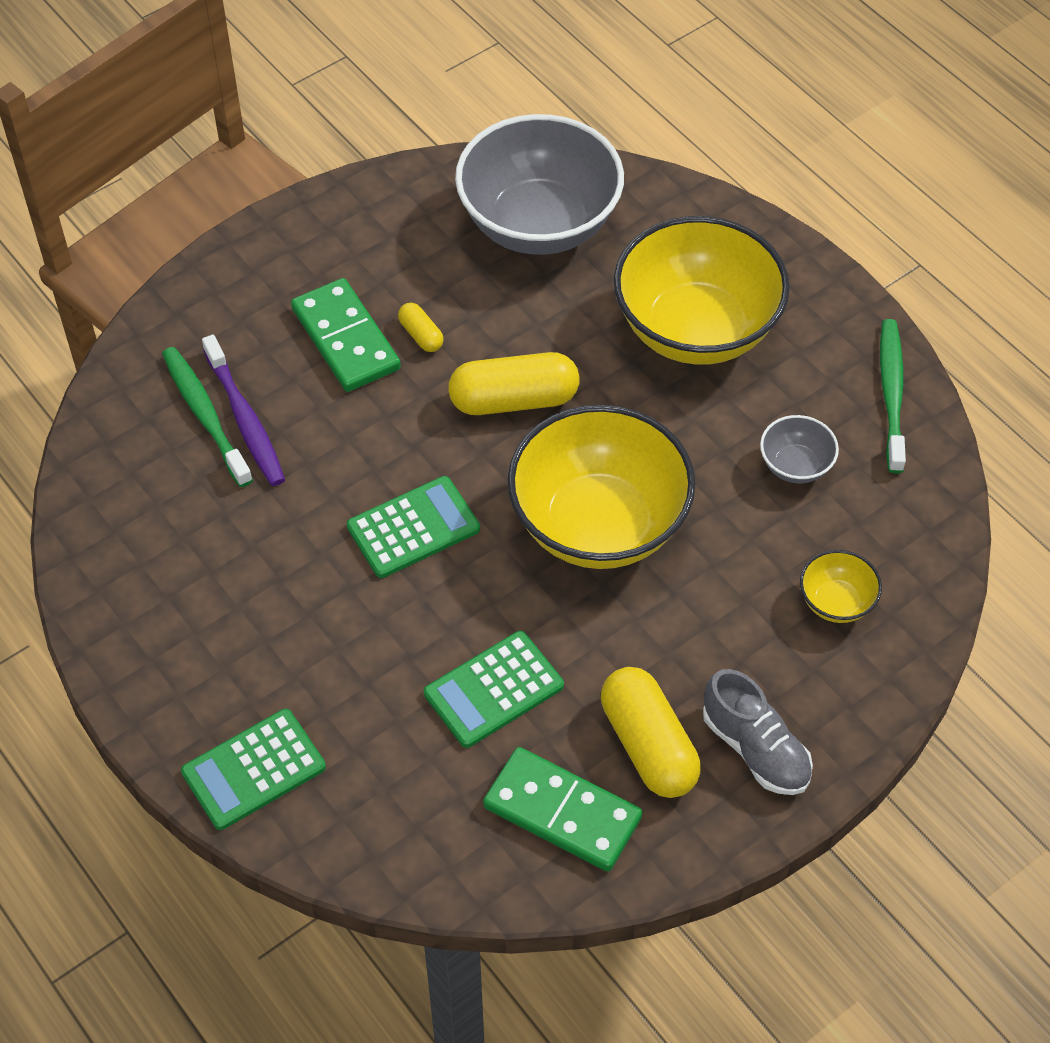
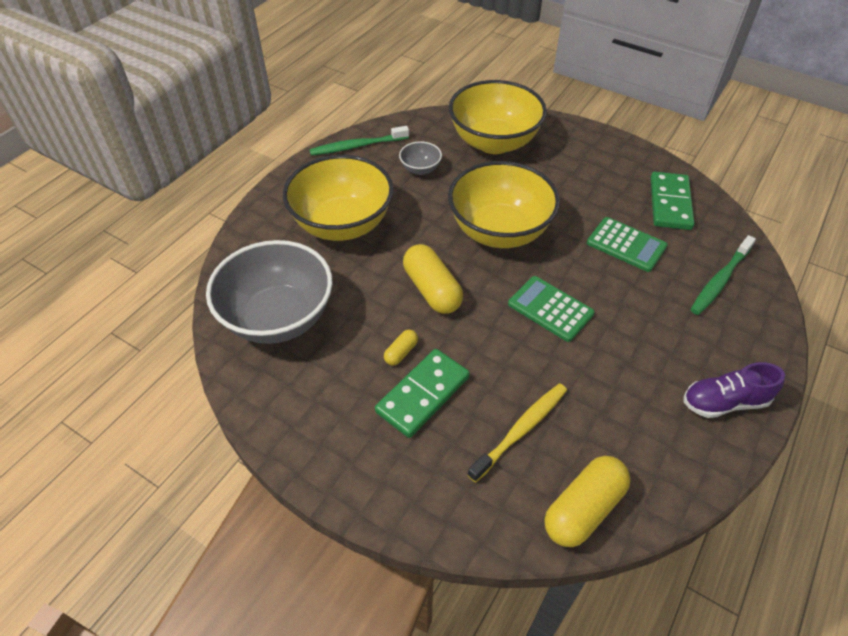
camera: 110 degrees left, 5 degrees down
green toothbrush [162,347,253,487] -> green toothbrush moved to [690,235,756,315]
green calculator [181,709,326,830] -> none
purple toothbrush [202,335,285,486] -> yellow toothbrush [467,383,567,482]
yellow capsule [601,667,701,798] -> yellow capsule moved to [544,456,631,547]
grey shoe [703,669,813,795] -> none
yellow bowl [800,550,882,623] -> yellow bowl [449,80,547,154], size x2.31
none -> purple shoe [684,362,785,418]

